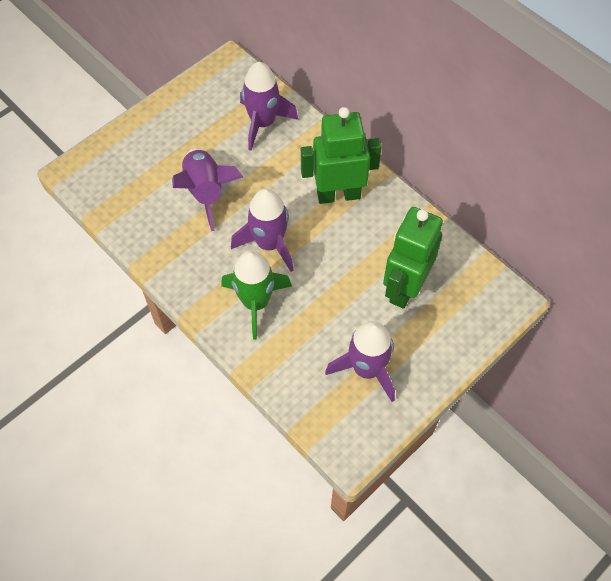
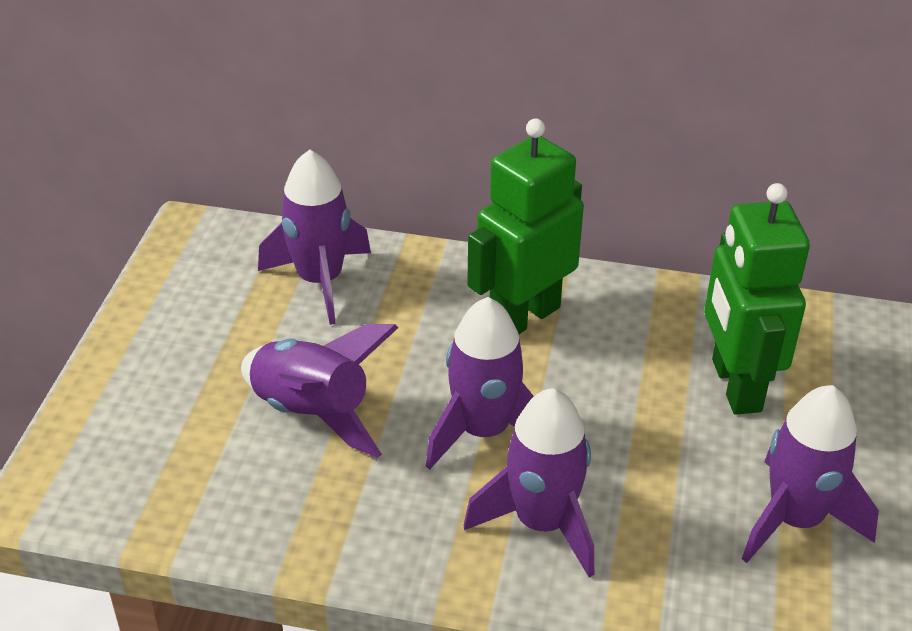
camera: 35 degrees left, 20 degrees down
green rocket [221,251,292,340] -> purple rocket [464,388,594,578]

